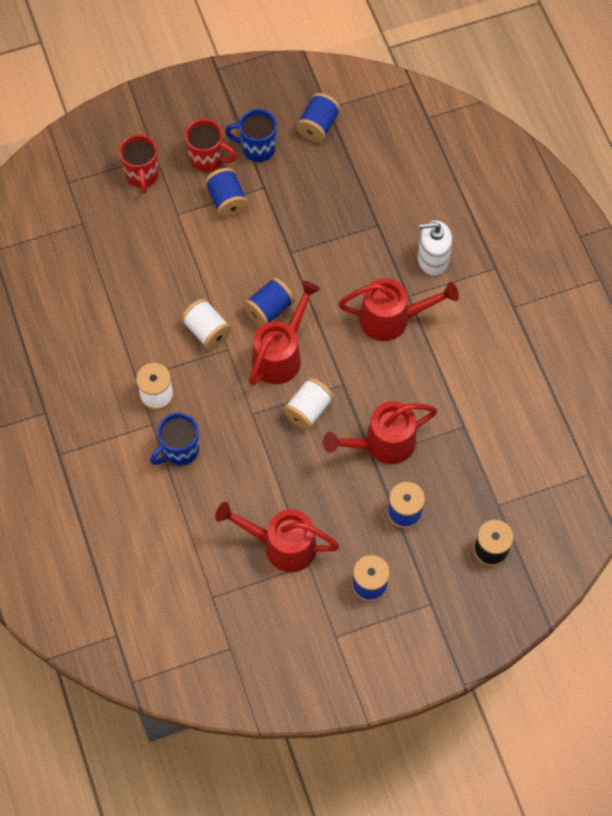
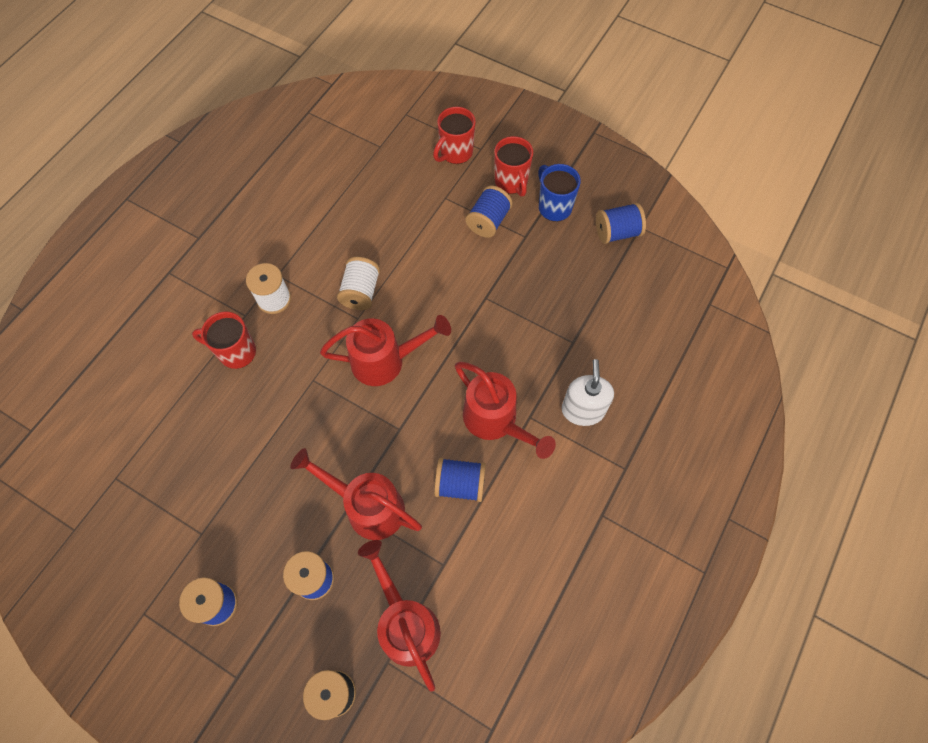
camera: 50 degrees right, 0 degrees up
blue mug [150,413,199,466] -> red mug [192,311,256,369]
red watering can [215,502,340,572] -> red watering can moved to [358,540,441,692]
blue spool [243,277,295,326] -> blue spool moved to [434,458,486,502]
white spool [283,377,334,430] -> none
white soap dispenser [418,220,452,276] -> white soap dispenser turned 45 degrees clockwise [562,359,614,426]

